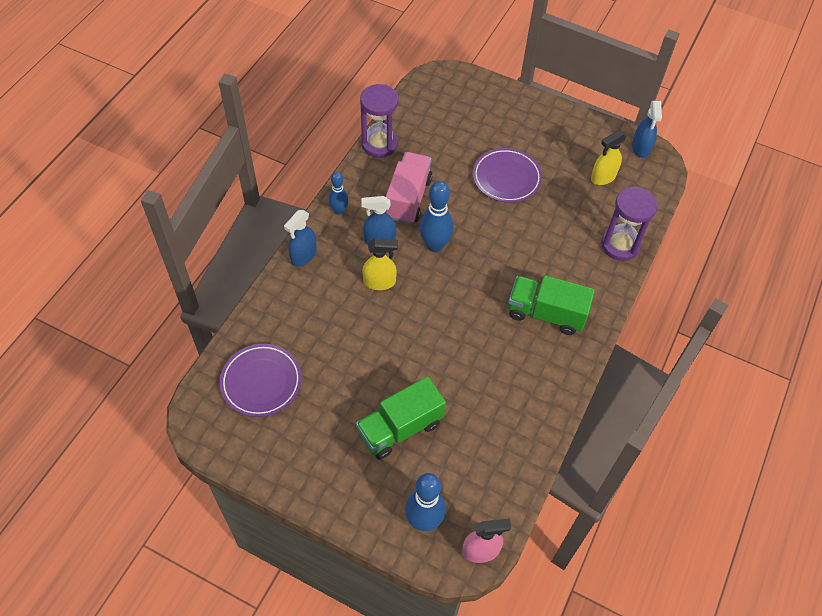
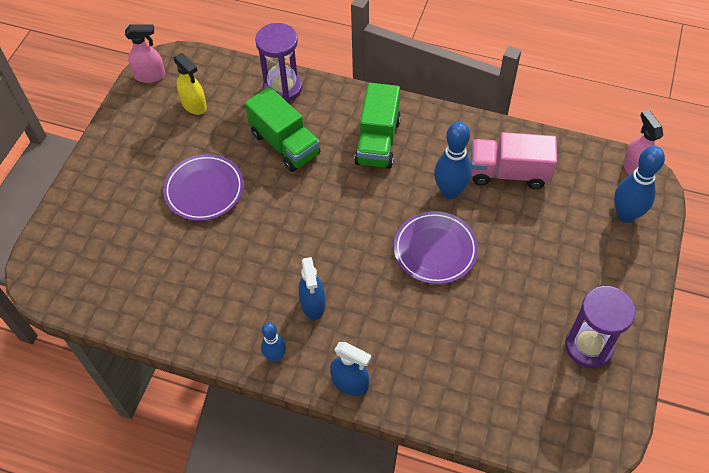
camera: 95 degrees left, 0 degrees up
purple plate [220,344,302,417] -> purple plate moved to [394,211,478,284]
green truck [356,376,446,459] -> green truck moved to [245,87,320,172]
purple hourglass [360,84,399,158] -> purple hourglass moved to [565,286,635,368]
yellow spray bottle [362,239,398,290] -> none
pink truck [386,152,432,224] -> pink truck moved to [471,132,557,189]
blue bowling pin [419,181,453,252] -> blue bowling pin moved to [434,121,472,199]
blue spray bottle [632,101,662,158] -> pink spray bottle [125,24,165,83]

